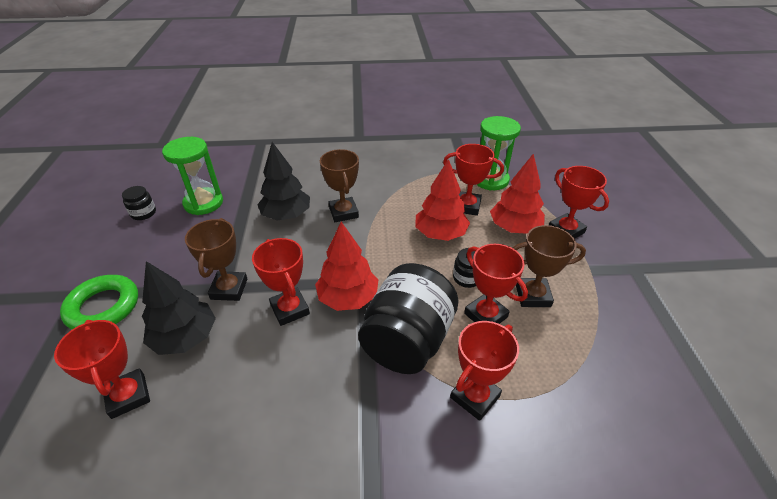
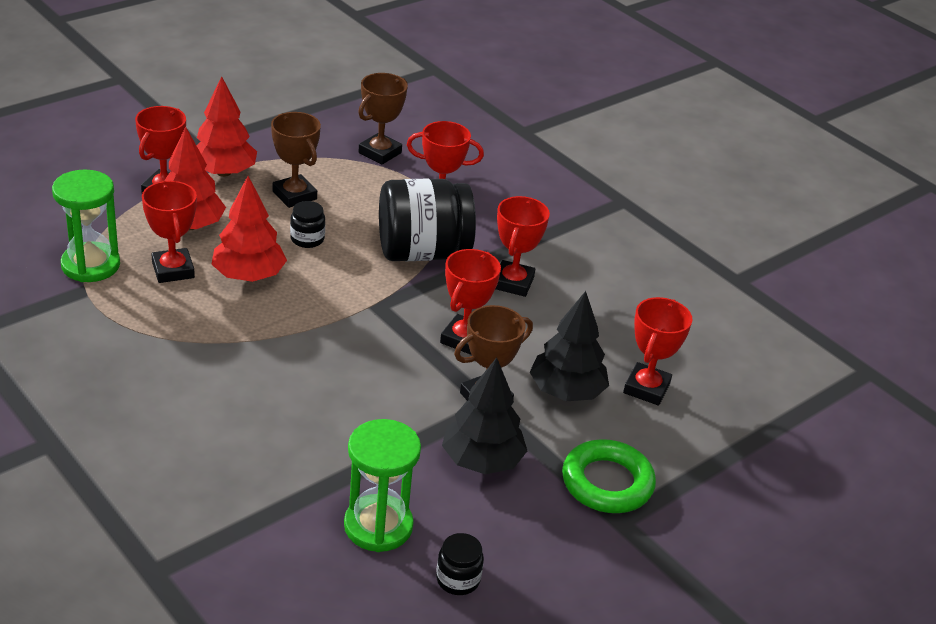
camera: 130 degrees left, 5 degrees down
black tree [257,142,310,221] -> black tree moved to [442,357,527,474]
red tree [315,222,378,311] -> red tree moved to [196,76,257,177]
brown trophy [320,149,359,222] -> brown trophy moved to [358,73,408,165]
red trophy [464,244,528,324] -> red trophy moved to [496,196,550,297]

